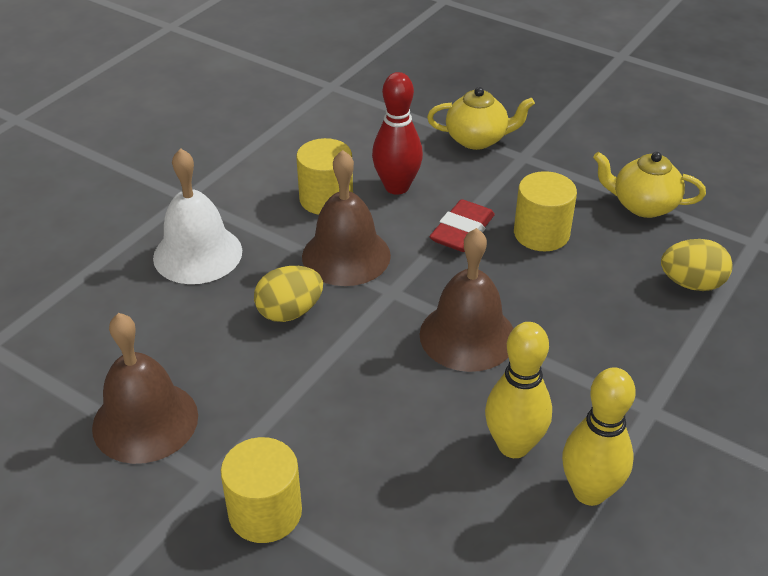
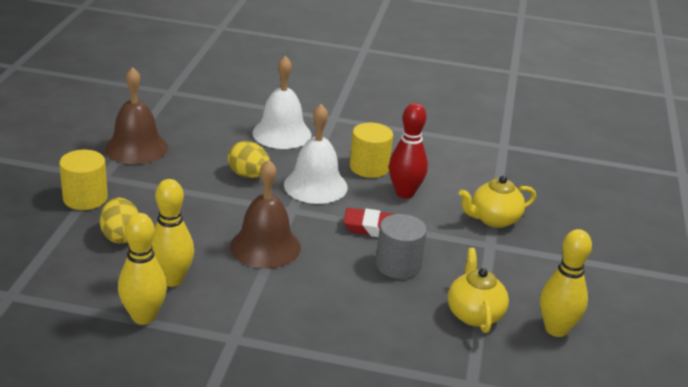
camera: 65 degrees right, 10 degrees down
brown bell [302,150,391,286] -> white bell [284,104,348,204]
yellow teapot [427,87,535,150] -> yellow teapot turned 90 degrees clockwise [459,176,536,228]
yellow cylinder [514,171,577,251] -> grey cylinder [376,214,427,279]
yellow egg [661,239,733,291] -> yellow egg moved to [100,198,139,244]
none -> yellow bowling pin [540,229,592,337]

